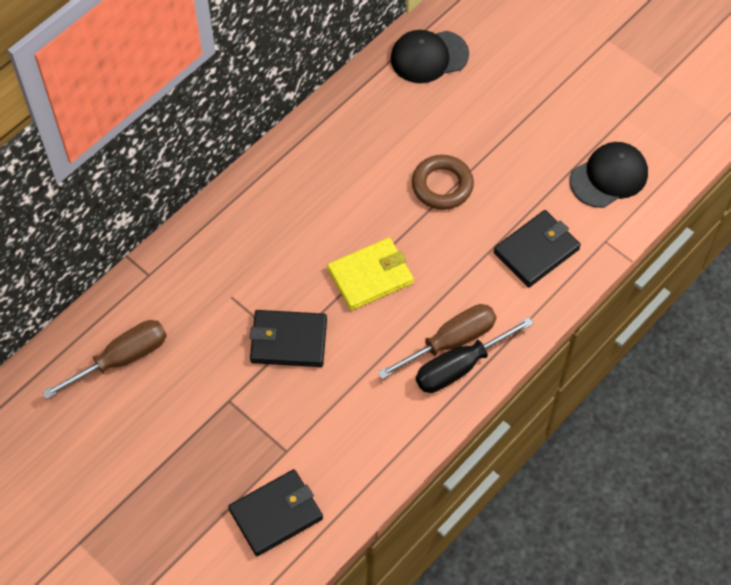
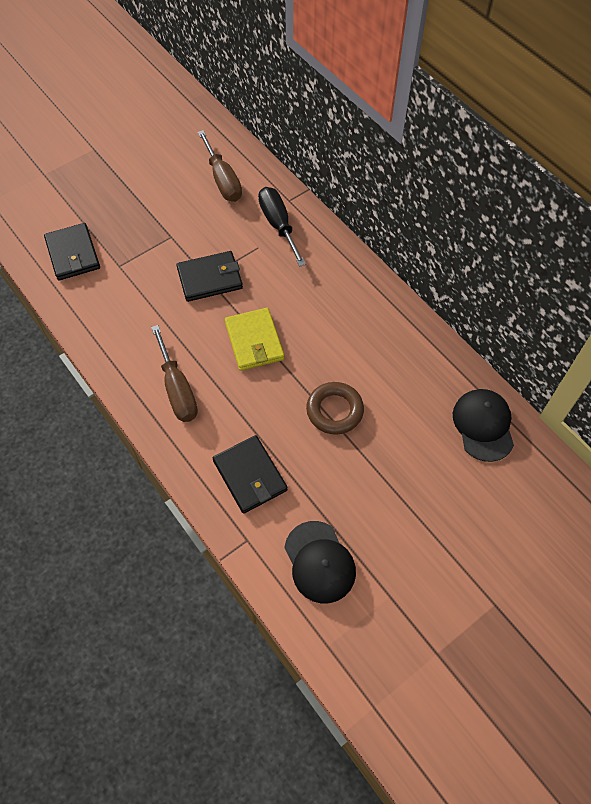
camera: 100 degrees right, 0 degrees up
black wallet [250,310,327,367] -> black wallet turned 60 degrees clockwise [176,251,243,302]
black screwdriver [416,317,534,393] -> black screwdriver moved to [258,187,306,267]

